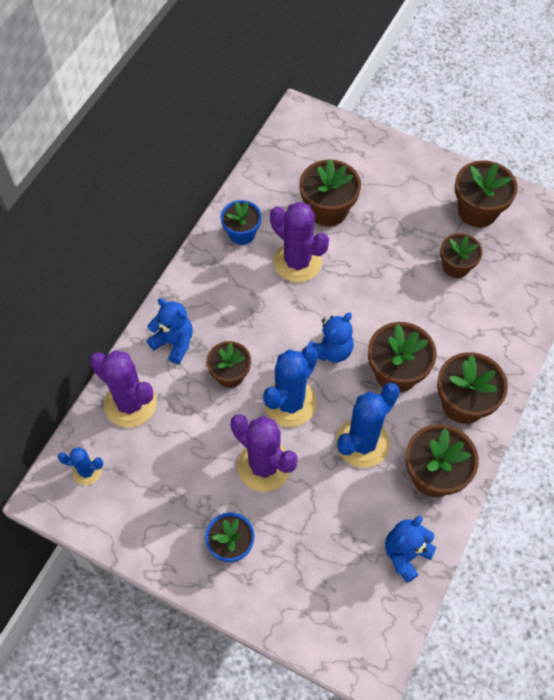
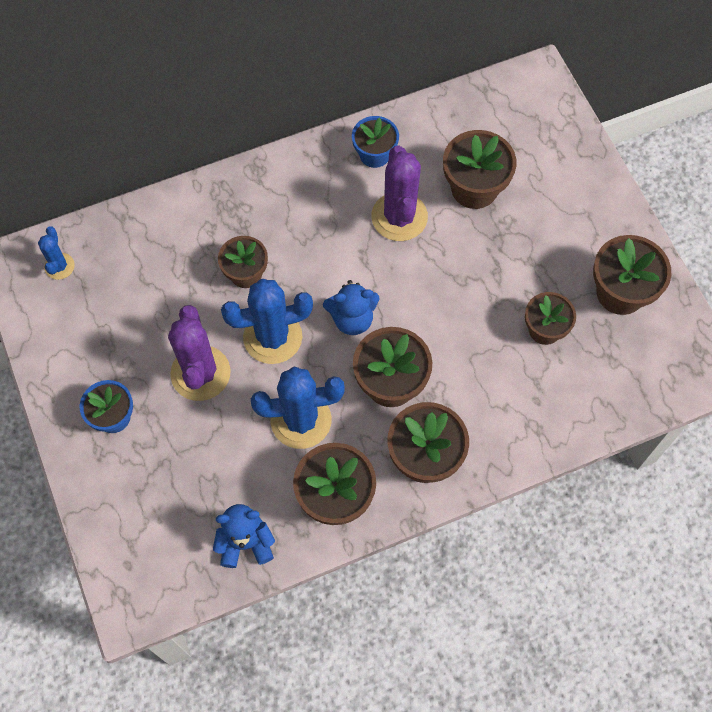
camera: 40 degrees right, 5 degrees up
blue cactus [58,447,103,485] -> blue cactus turned 45 degrees clockwise [38,226,75,280]
purple cactus [89,350,157,427] -> none
blue teddy bear [147,298,193,364] -> none

